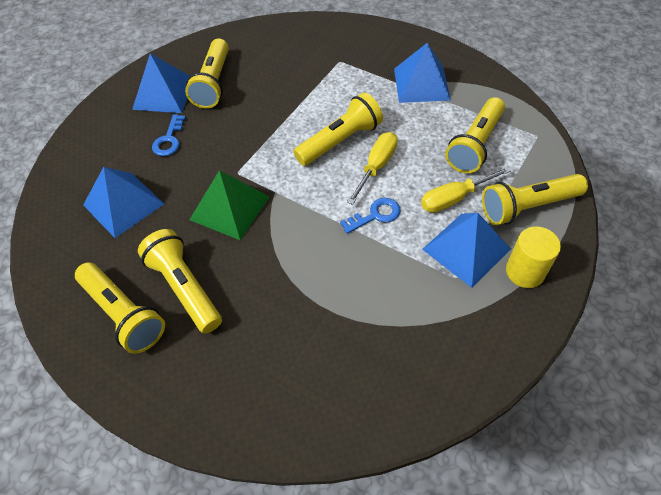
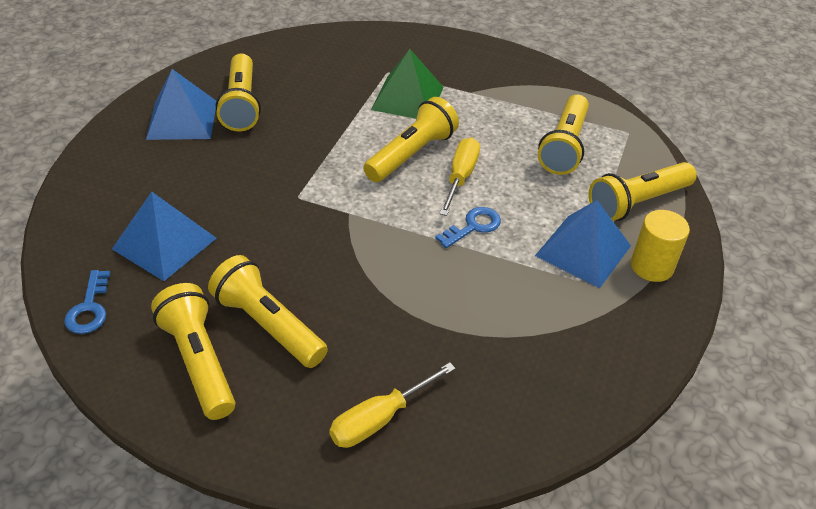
camera: 15 degrees left, 10 degrees down
yellow flashlight [75,262,165,354] -> yellow flashlight turned 150 degrees counterclockwise [151,283,235,420]
blue key [152,114,186,156] -> blue key moved to [64,270,110,334]
green pyramid [189,170,270,240] -> green pyramid moved to [371,49,443,119]
blue pyramid [394,43,451,103] -> none
yellow screwdriver [421,166,511,213] -> yellow screwdriver moved to [329,362,456,448]

